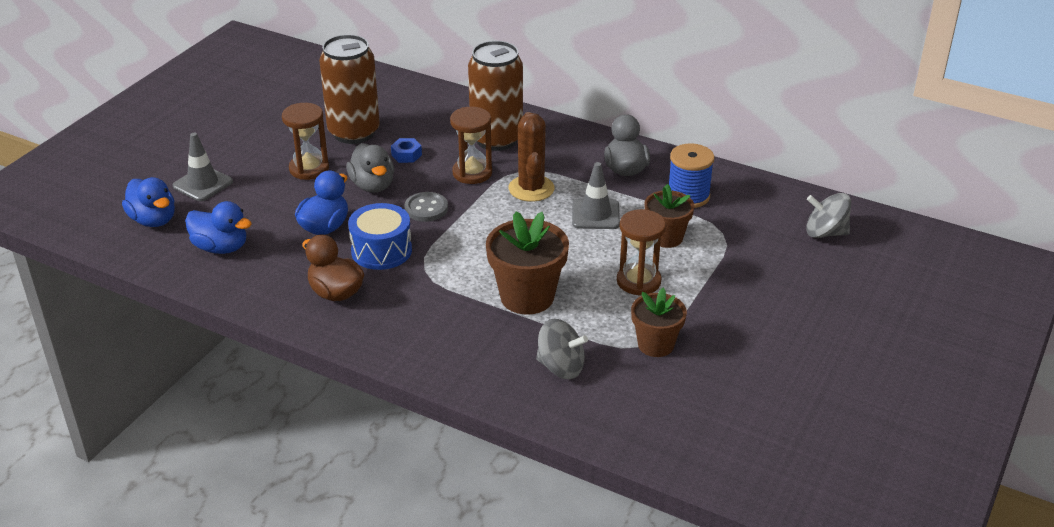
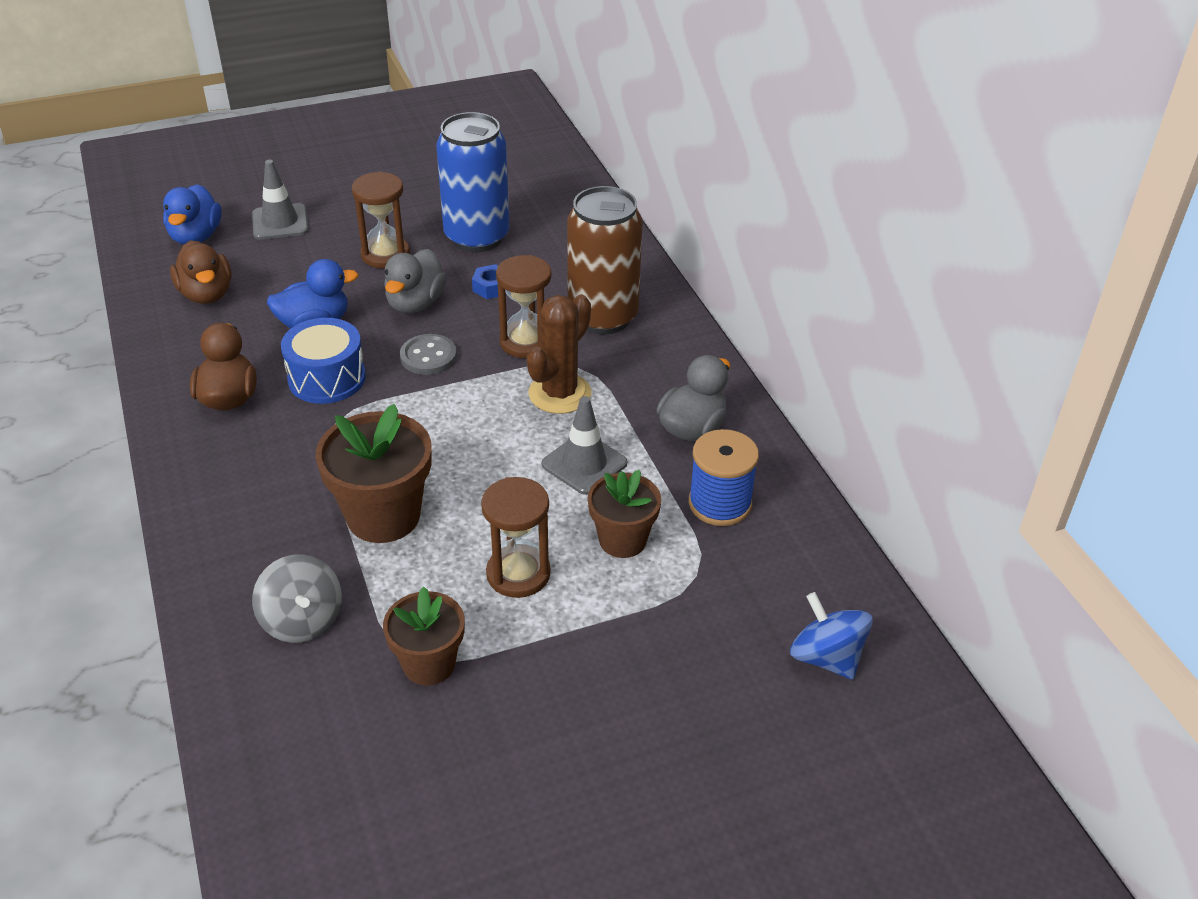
camera: 40 degrees right, 5 degrees up
blue duck [185,201,252,254] -> brown duck [170,240,232,304]
brown can [319,34,380,144] -> blue can [436,112,510,252]
grey spinning top [806,193,851,238] -> blue spinning top [790,592,873,680]

